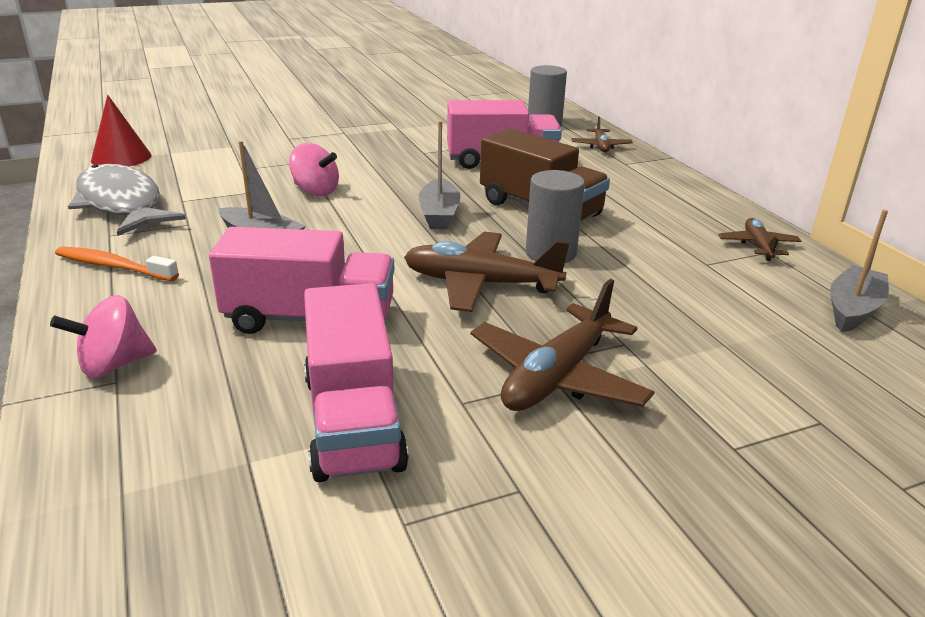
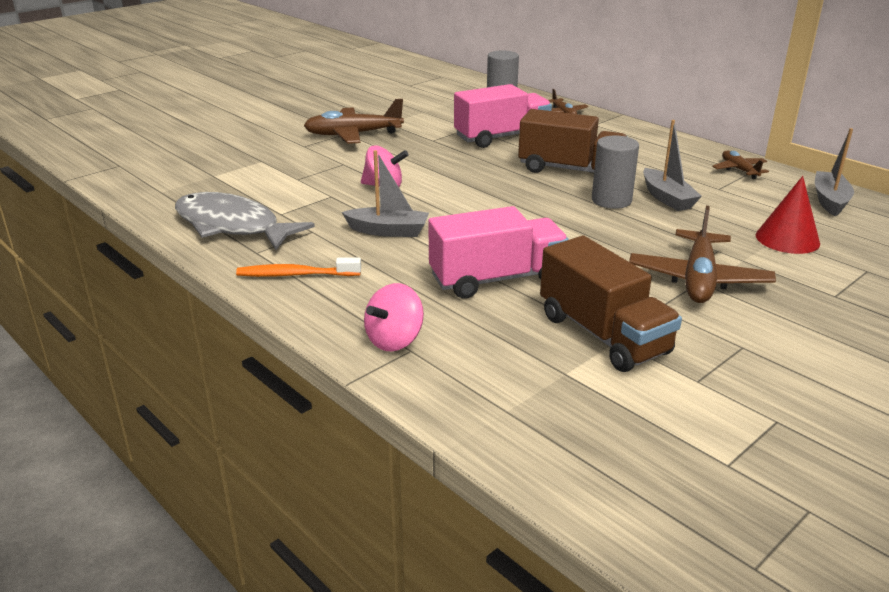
camera: 20 degrees left, 0 degrees up
red cone [91,95,151,166] -> red cone moved to [756,176,820,254]
pink truck [304,283,409,482] -> brown truck [540,236,682,372]
brown plane [404,232,569,312] -> brown plane moved to [304,99,404,144]
grey boat [419,121,460,229] -> grey boat moved to [643,120,702,211]

